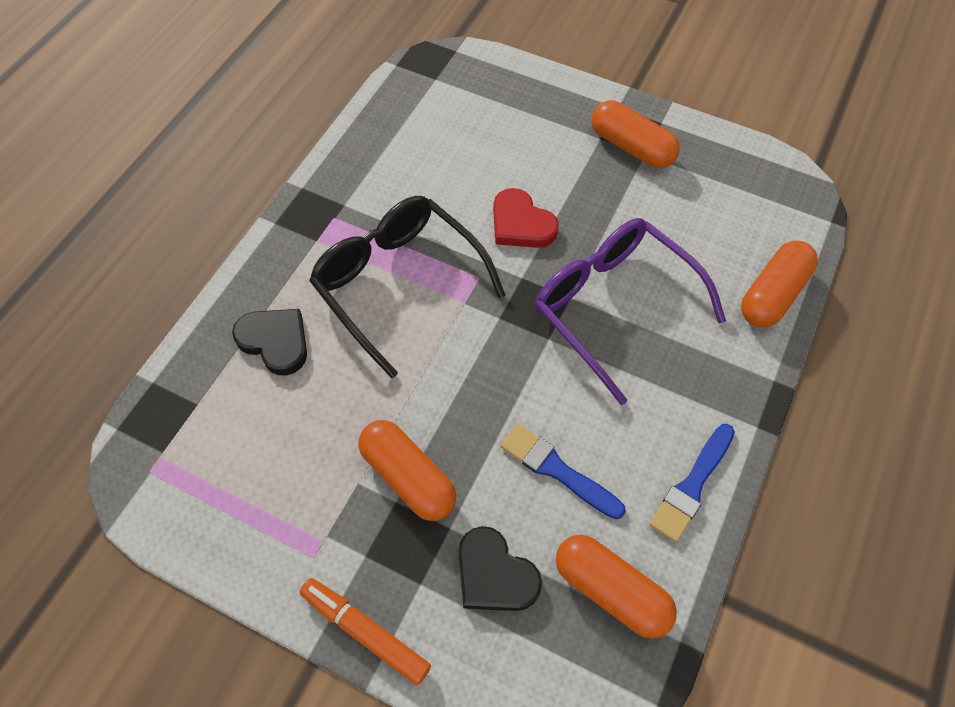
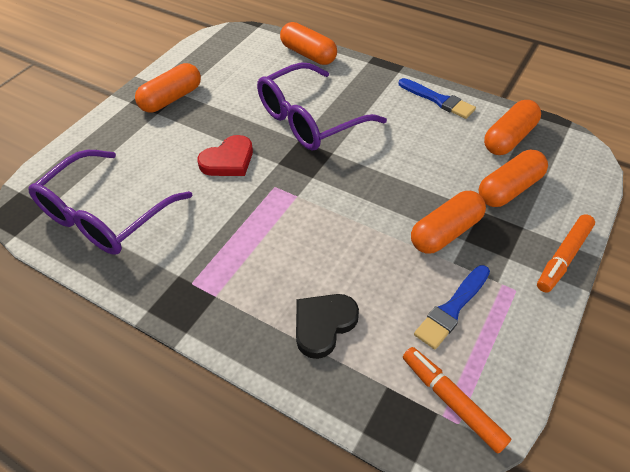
camera: 85 degrees left, 10 degrees down
black glasses [309,196,505,378] -> none
black heart [459,526,542,611] -> orange capsule [479,150,548,207]
blue brush [500,424,626,519] -> blue brush moved to [414,265,490,349]
none -> purple glasses [29,150,193,255]
none -> orange marker [403,347,511,454]

